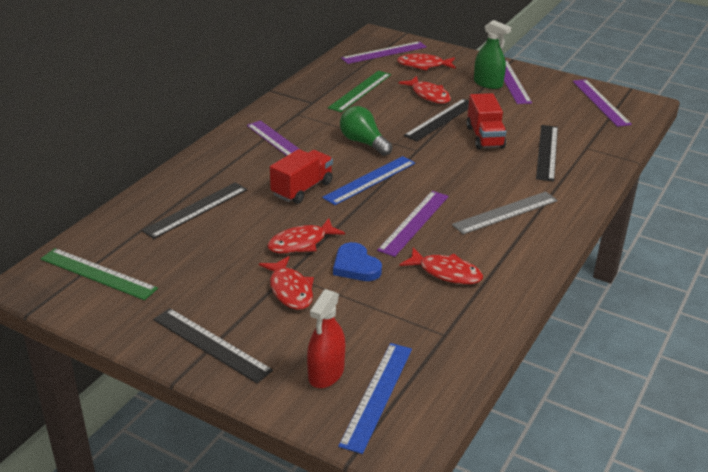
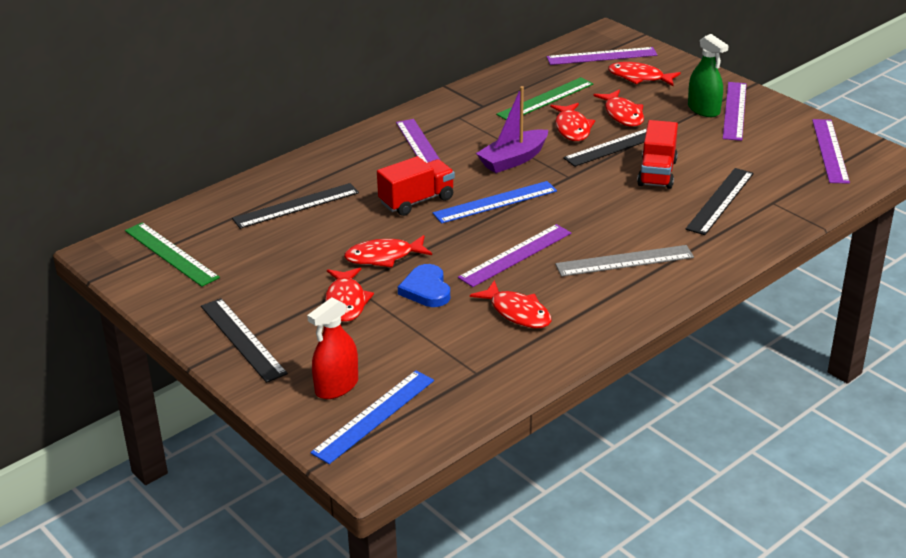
camera: 20 degrees right, 0 degrees up
green light bulb [340,106,393,156] -> purple boat [476,86,548,173]
none -> red fish [550,103,595,141]

